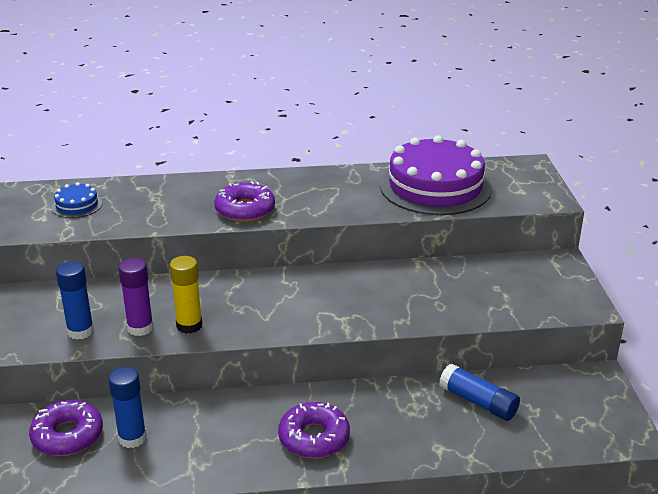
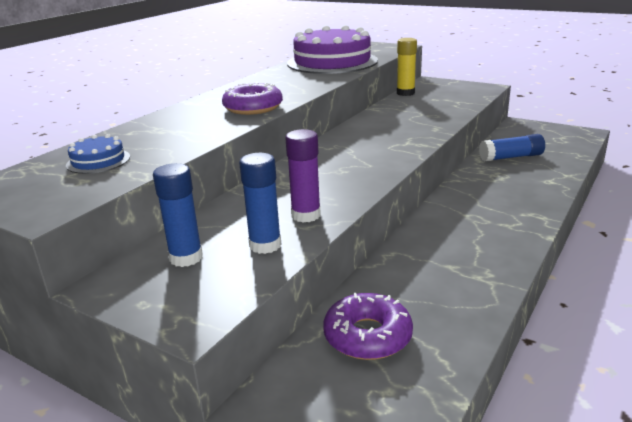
camera: 50 degrees left, 5 degrees down
blue glue stick [108,367,147,448] -> blue glue stick moved to [153,163,203,267]
yellow glue stick [170,256,202,334] -> yellow glue stick moved to [397,38,417,96]
purple donut [278,402,350,458] -> none

